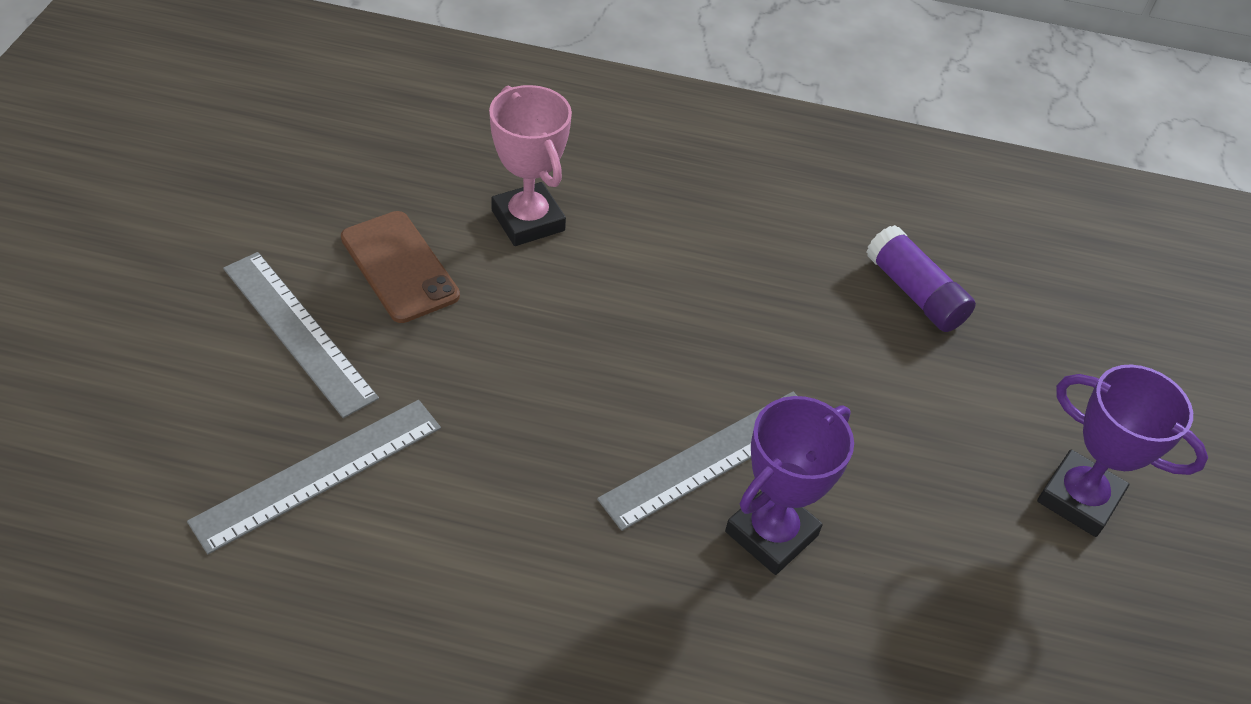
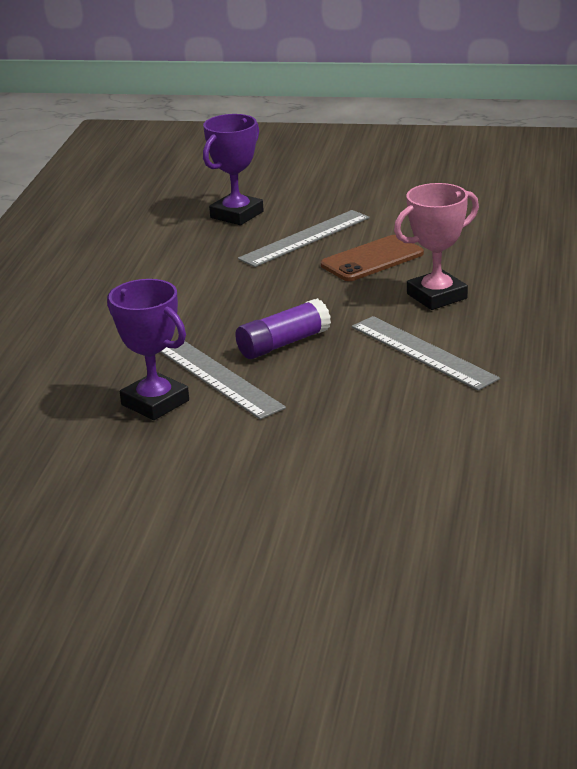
camera: 95 degrees right, 20 degrees down
grey ruler [187,400,441,554] -> grey ruler moved to [352,316,500,391]
purple glue stick [867,225,976,332] -> purple glue stick moved to [235,298,331,359]
purple trophy [1037,365,1208,537] -> purple trophy moved to [203,114,264,225]

